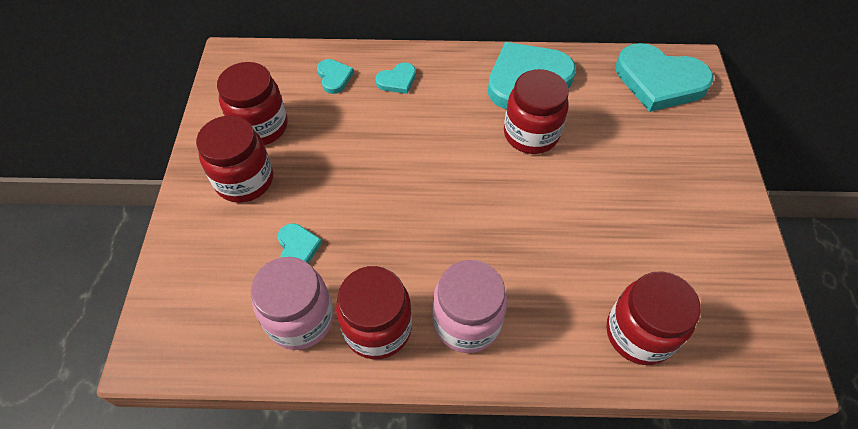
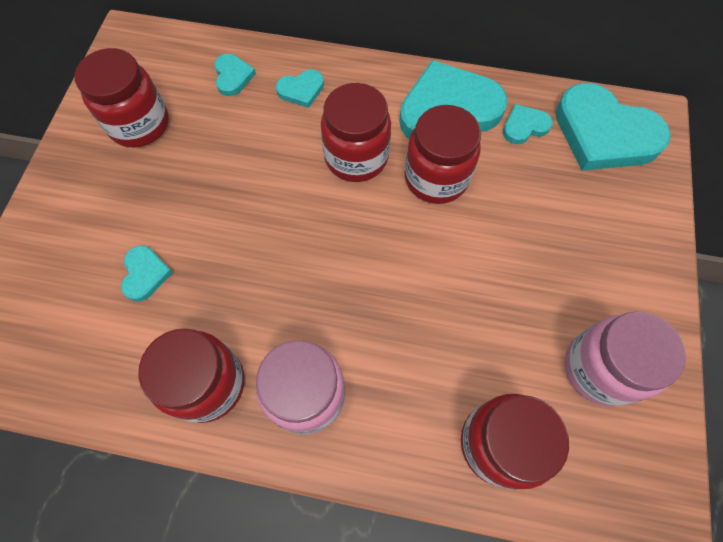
camera: 10 degrees right, 10 degrees up
red jar [196,116,273,203] -> red jar moved to [321,83,391,182]
pink jar [251,257,333,350] -> pink jar moved to [565,311,686,407]
none -> turquoise heart [503,104,553,144]

